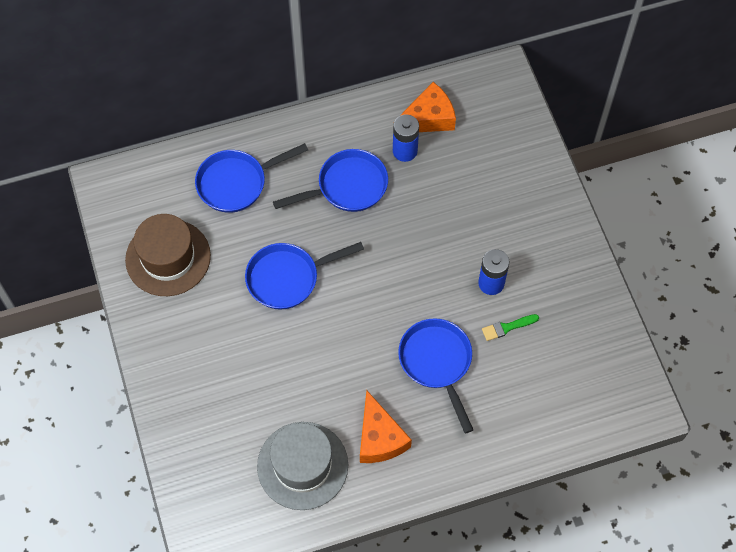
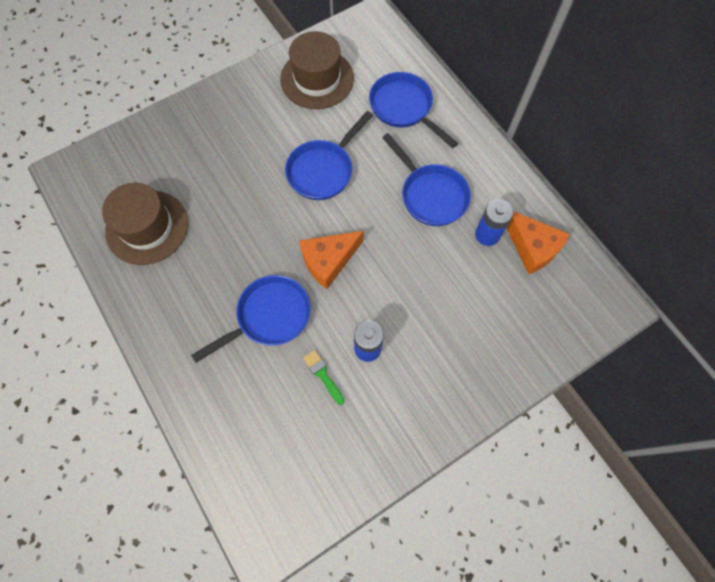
camera: 75 degrees right, 5 degrees up
blue pan [245,242,364,309] -> blue pan turned 105 degrees counterclockwise [285,111,373,200]
grey hat [257,422,348,510] -> brown hat [102,183,188,265]
orange cheese [360,390,412,463] -> orange cheese moved to [299,231,364,289]

